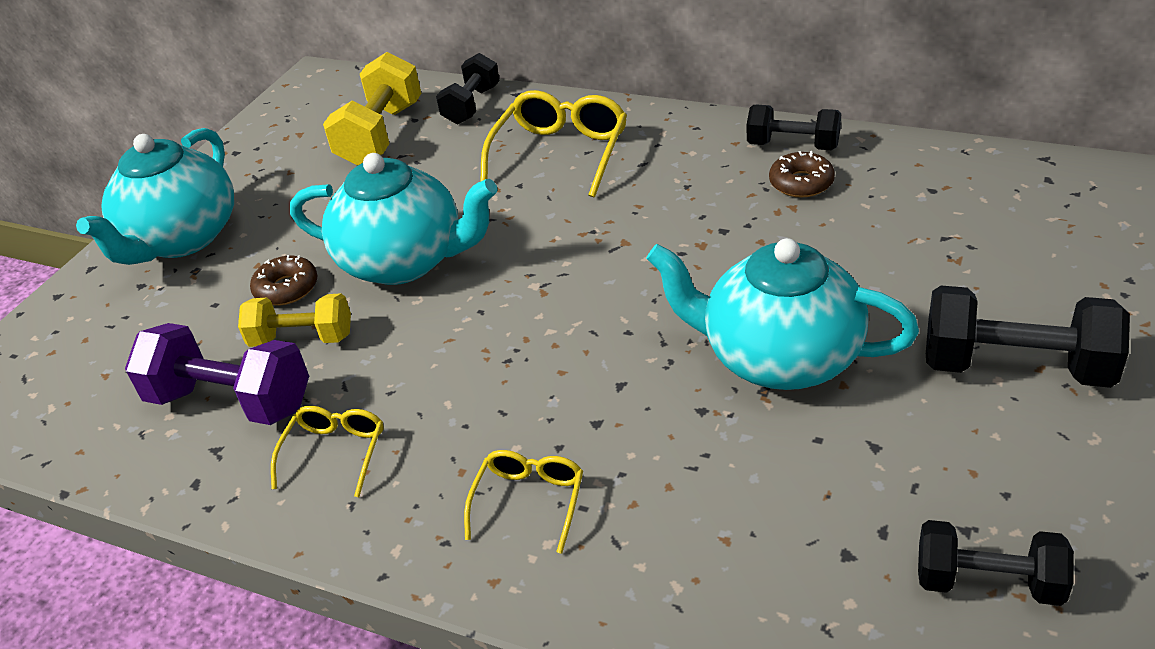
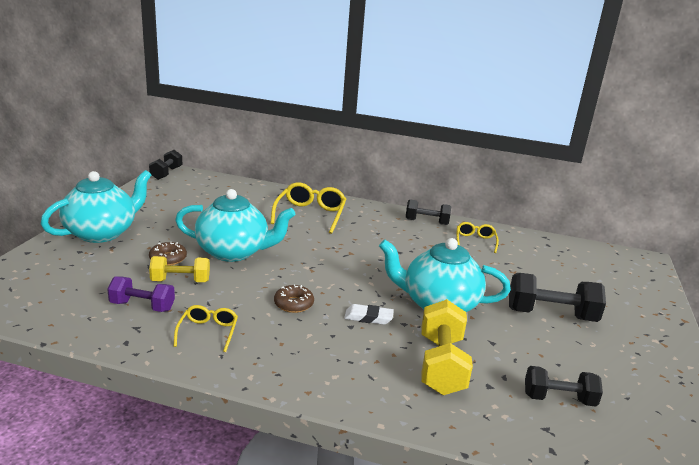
camera: 15 degrees left, 15 degrees down
turquoise teapot [76,128,234,265] -> turquoise teapot turned 150 degrees counterclockwise [41,170,151,243]
purple dumbbell [125,323,309,425] -> purple dumbbell [107,276,175,312], size x0.65
yellow dumbbell [323,52,421,165] -> yellow dumbbell moved to [421,299,473,395]
black dumbbell [436,53,500,125] -> black dumbbell moved to [149,150,183,180]
yellow glasses [464,450,583,554] -> yellow glasses moved to [457,222,499,253]
brown donut [769,151,835,198] -> brown donut moved to [274,284,314,313]
none -> white eraser [344,304,394,325]

